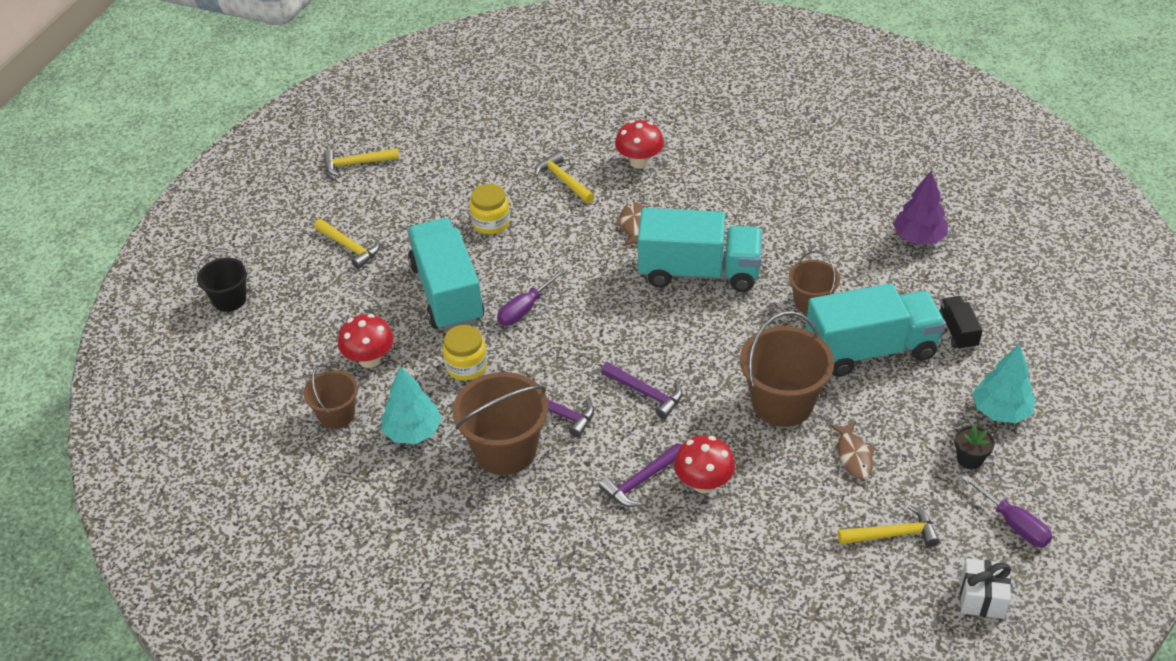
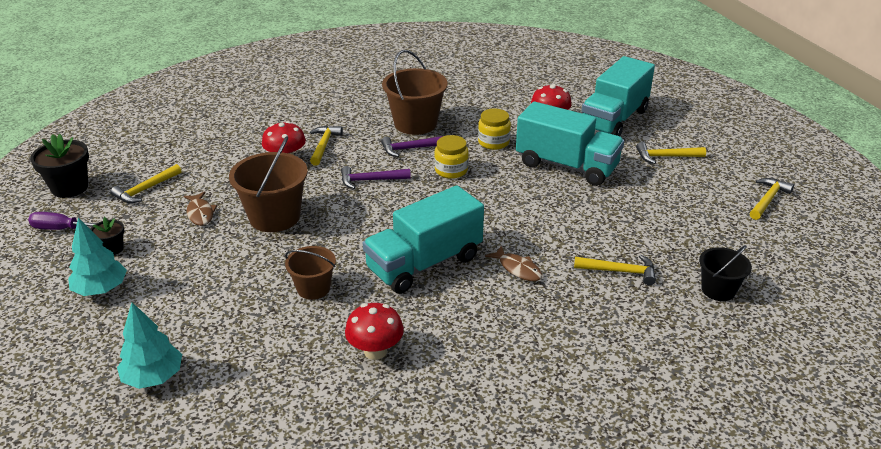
camera: 135 degrees right, 10 degrees down
black bucket [196,249,248,312] -> black bucket moved to [699,245,752,301]
brown bucket [304,365,358,429] -> none
turquoise tree [381,366,442,444] -> turquoise tree moved to [117,302,182,389]
yellow jar [470,184,510,235] -> yellow jar moved to [434,135,469,179]
purple screwdriver [497,269,565,326] -> none
purple hammer [599,443,681,507] -> yellow hammer [310,126,343,166]
red mushroom [615,120,664,169] -> red mushroom moved to [345,303,404,360]
turquoise truck [806,283,946,377] -> turquoise truck moved to [581,56,655,136]
brown fish [829,421,875,479] -> brown fish turned 150 degrees counterclockwise [184,191,217,226]
purple tree [893,171,948,244] -> none
black truck [939,296,983,350] -> none
white gift [960,558,1011,619] -> black flower pot [30,134,89,198]

